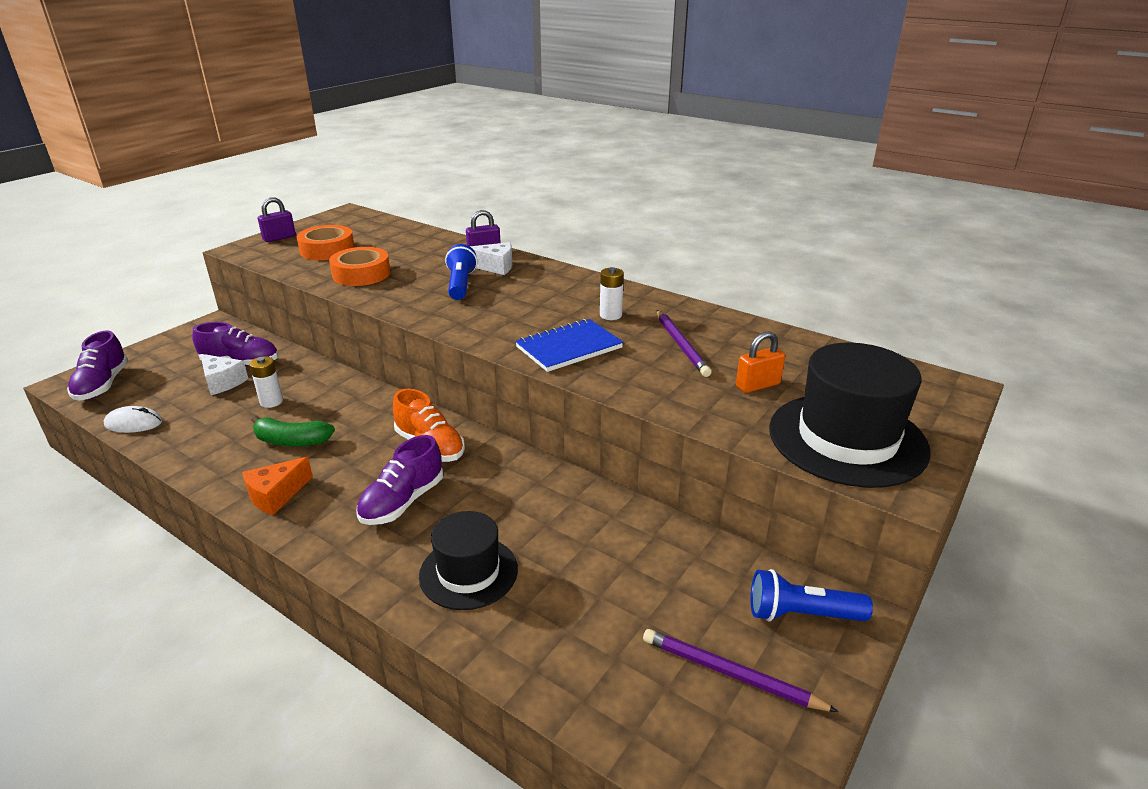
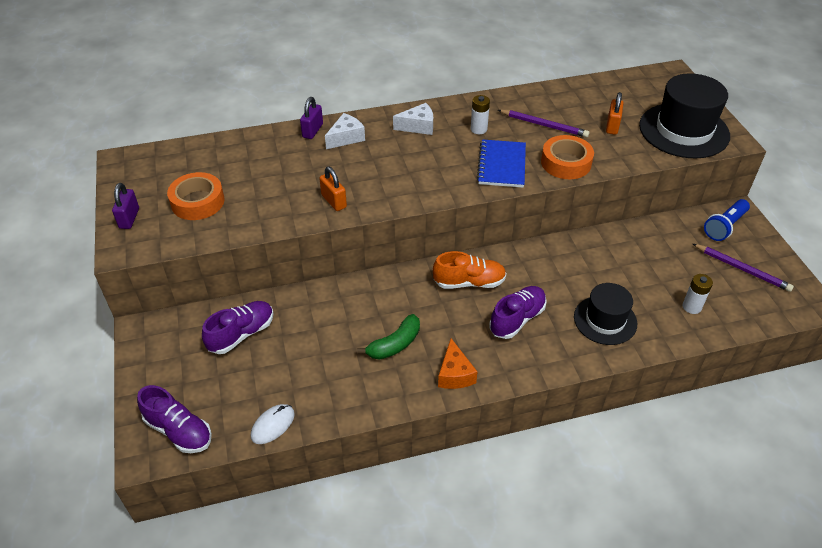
camera: 50 degrees left, 15 degrees up
white cheese [200,354,249,395] -> white cheese moved to [393,103,433,135]
white battery [249,356,283,408] -> white battery moved to [683,274,713,314]
orange tape [329,247,391,286] -> orange tape moved to [541,135,594,179]
purple shoe [356,435,443,525] -> purple shoe turned 120 degrees counterclockwise [489,286,547,339]
blue flashlight [445,244,477,300] -> none
purple pencil [643,629,839,712] -> purple pencil turned 120 degrees counterclockwise [693,244,794,292]
none -> orange padlock [319,167,347,211]

